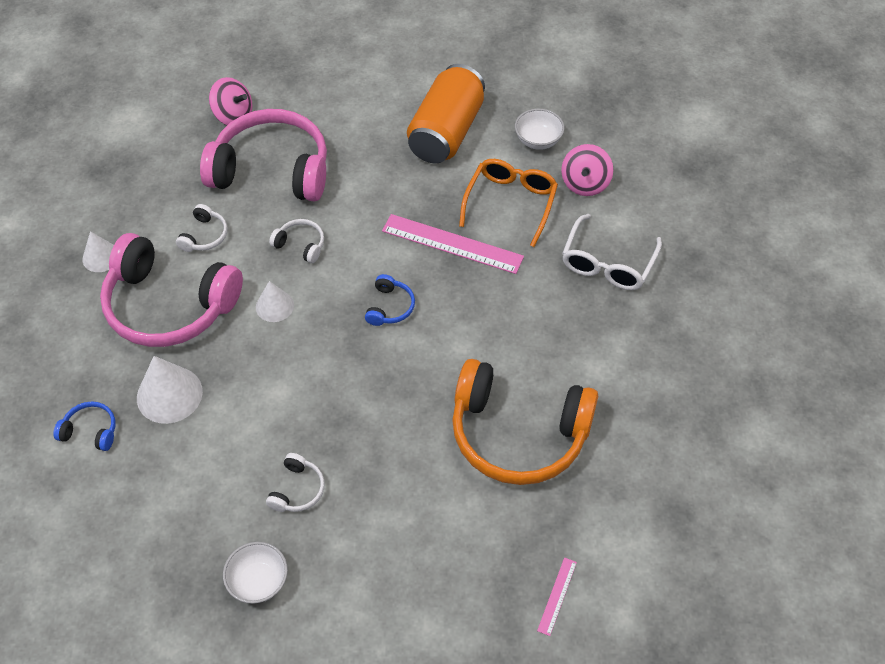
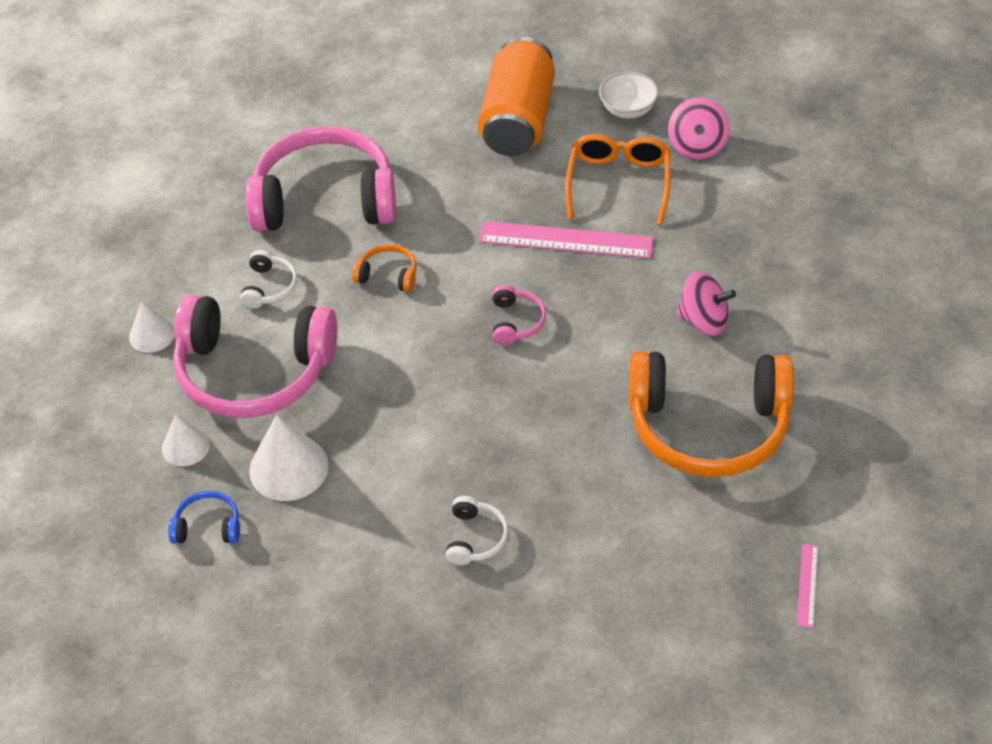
camera: 10 degrees left, 5 degrees down
pink spinning top [209,77,253,125] -> pink spinning top moved to [677,271,736,336]
white bowl [223,542,288,604] -> none
white cone [256,281,294,322] -> white cone moved to [162,414,210,466]
white headphones [269,219,324,263] -> orange headphones [352,244,417,292]
blue headphones [365,274,415,326] -> pink headphones [492,285,546,345]
white glasses [562,214,662,290] -> none

